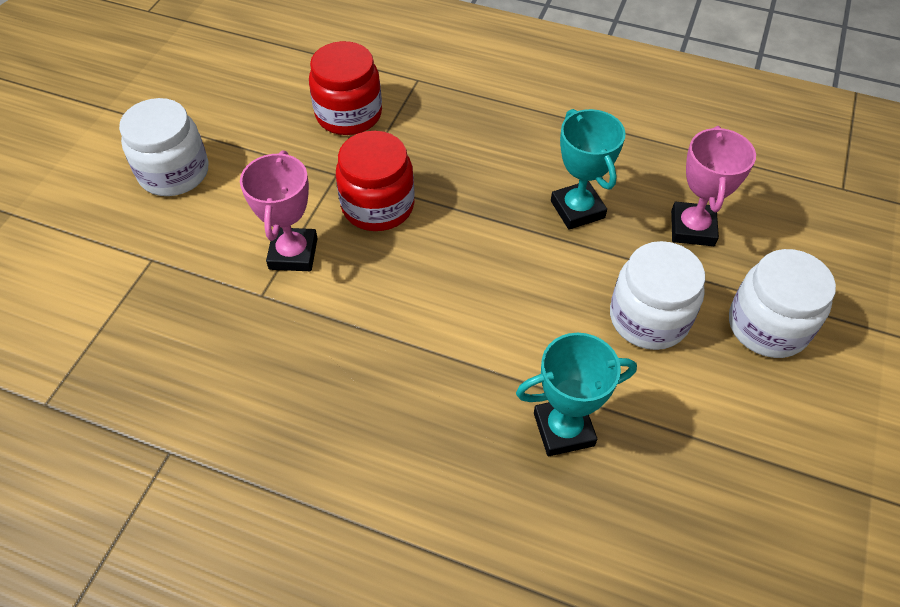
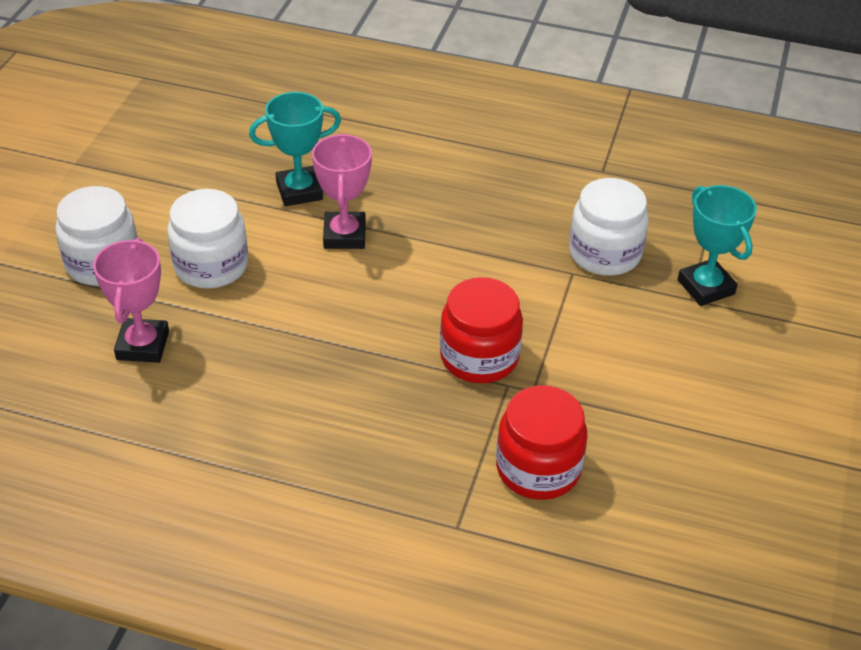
camera: 175 degrees right, 10 degrees down
white jar [119,98,209,196] -> white jar moved to [569,178,649,276]
pink trophy [240,150,318,271] -> pink trophy moved to [312,133,372,249]
turquoise trophy [551,109,626,230] -> turquoise trophy moved to [678,185,757,306]

